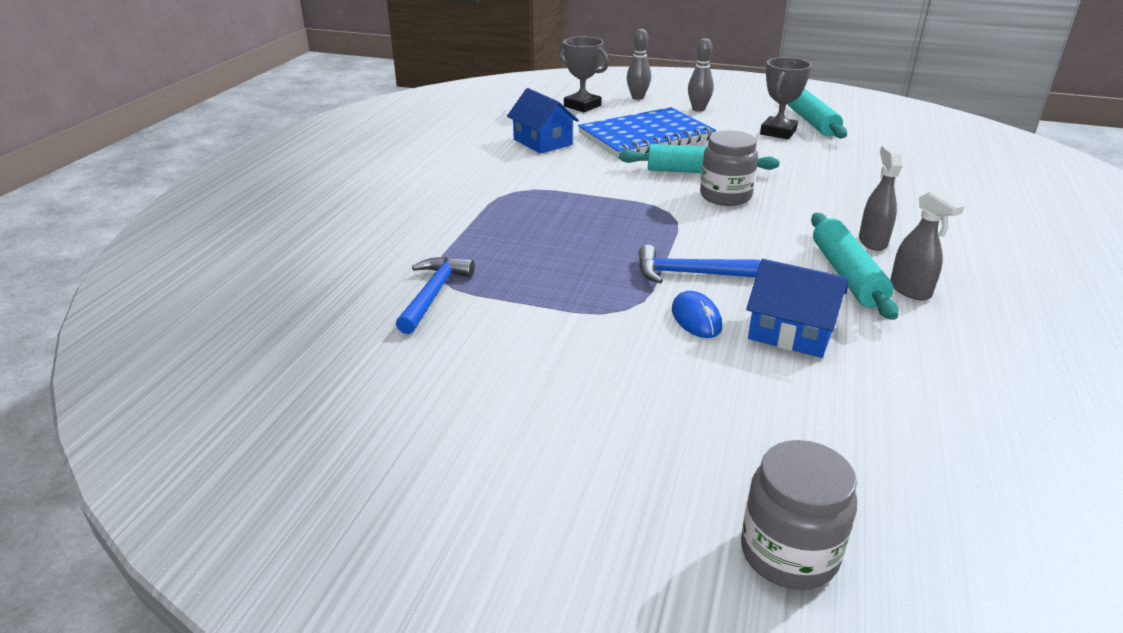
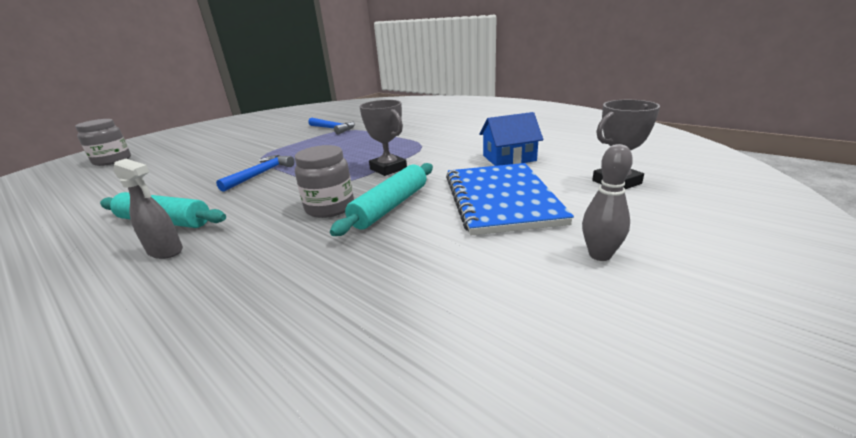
camera: 115 degrees right, 5 degrees down
grey bowling pin [627,29,651,100] -> none
blue mouse [672,291,722,338] -> none
blue house [746,259,848,358] -> none
grey trophy [760,57,812,139] -> grey trophy moved to [360,100,407,176]
turquoise rolling pin [788,88,847,138] -> none
grey spray bottle [890,190,964,300] -> none

